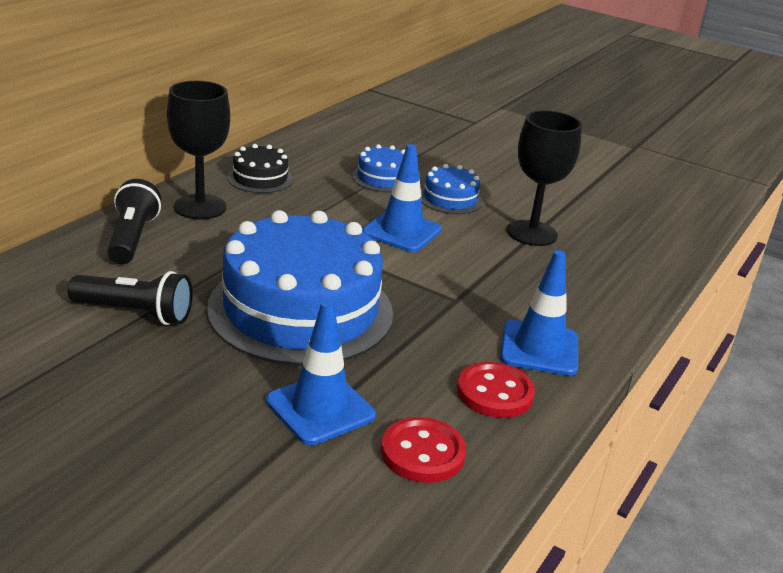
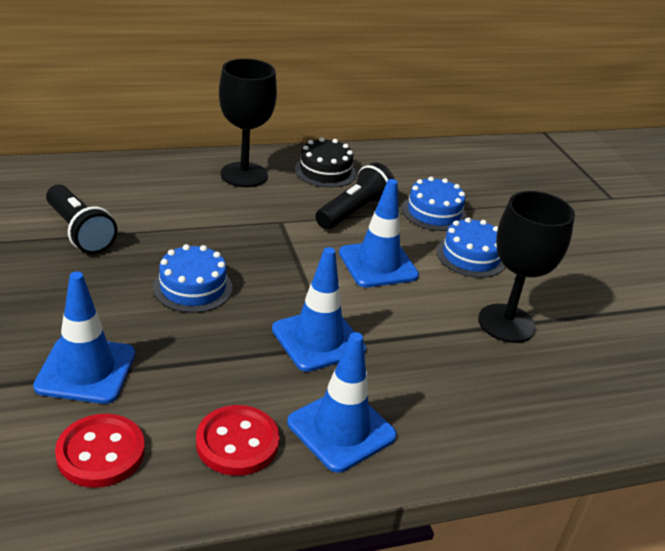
camera: 40 degrees right, 5 degrees up
black flashlight [107,179,161,264] -> black flashlight moved to [315,162,395,229]
blue cake [207,210,393,366] -> blue cake [153,244,232,313], size x0.44
none -> blue traffic cone [272,247,366,372]

